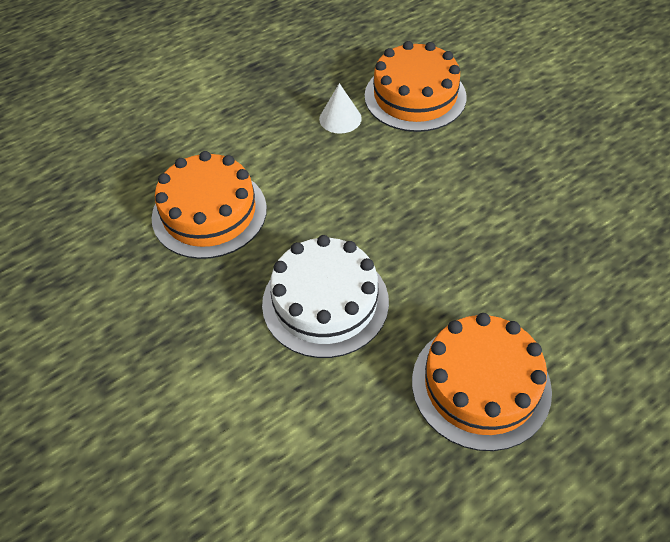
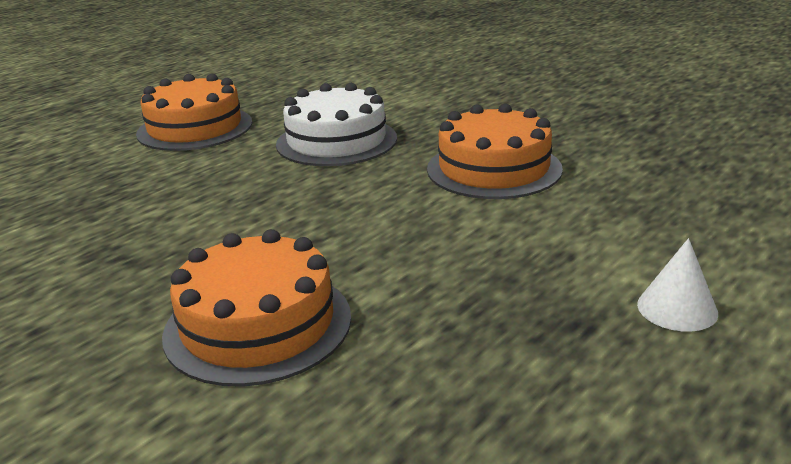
camera: 165 degrees right, 25 degrees down
white cone [319,83,362,134] -> white cone moved to [637,238,718,332]

